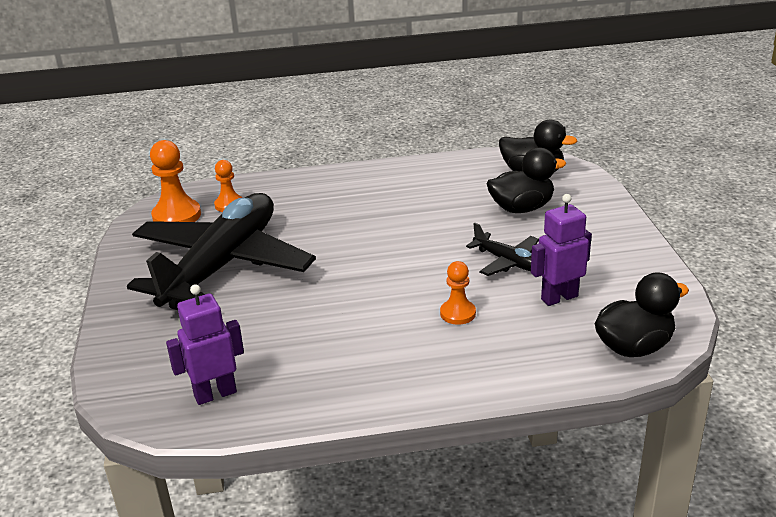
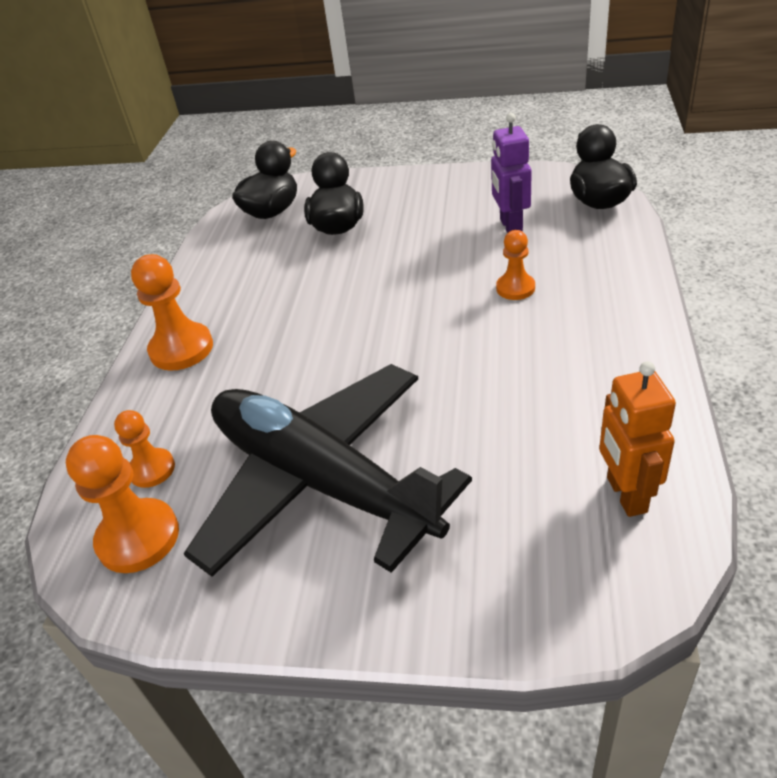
camera: 70 degrees left, 10 degrees up
purple robot [166,284,244,405] -> orange robot [599,361,676,517]
black plane [466,223,539,276] -> none
none -> orange pawn [131,254,213,371]

